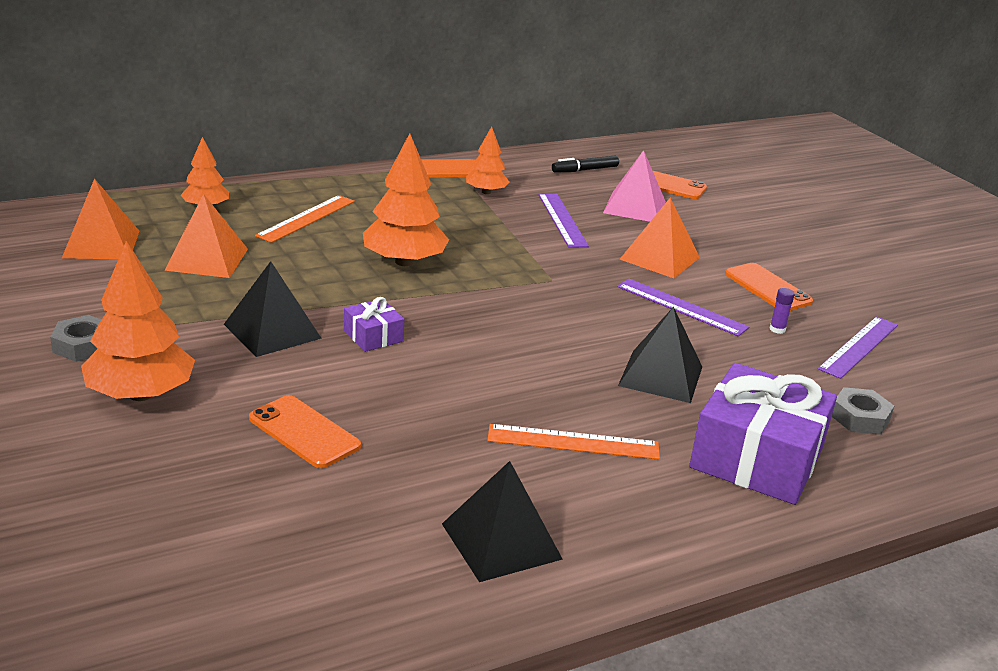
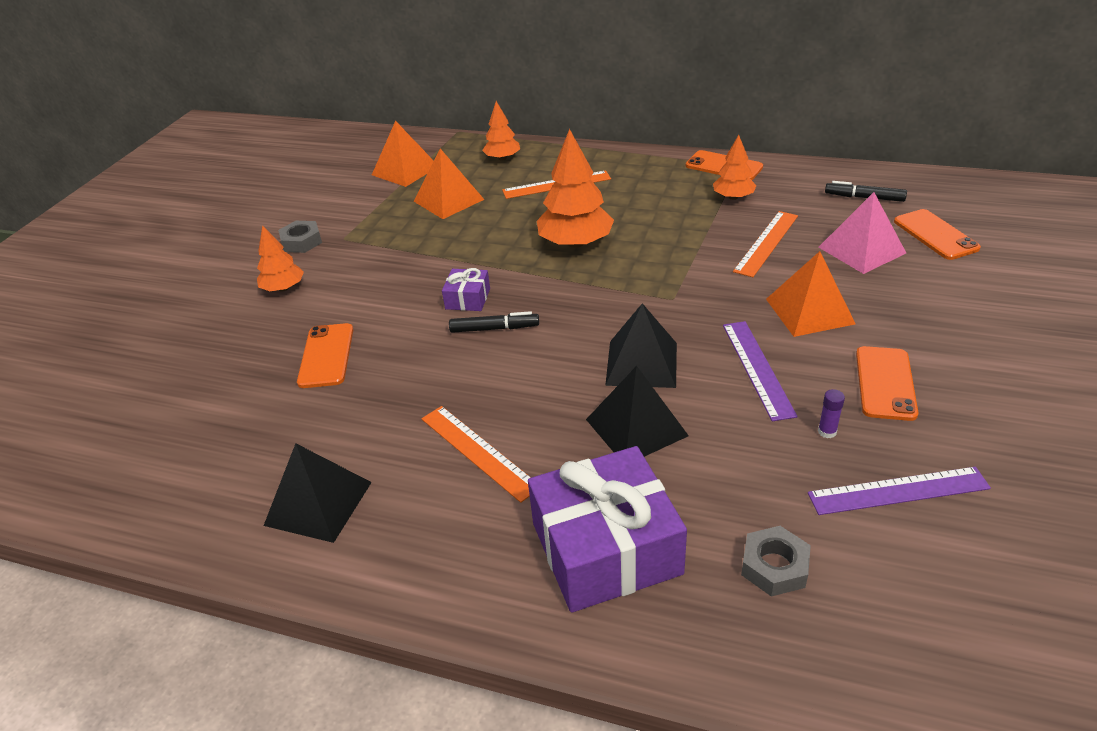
camera: 50 degrees right, 10 degrees up
orange tree [81,241,195,401] -> orange tree [257,225,304,292], size x0.58
black pyramid [224,261,322,357] -> black pyramid moved to [605,303,677,388]
purple ruler [538,194,589,248] -> orange ruler [733,211,798,277]
none -> black marker [449,311,539,333]

